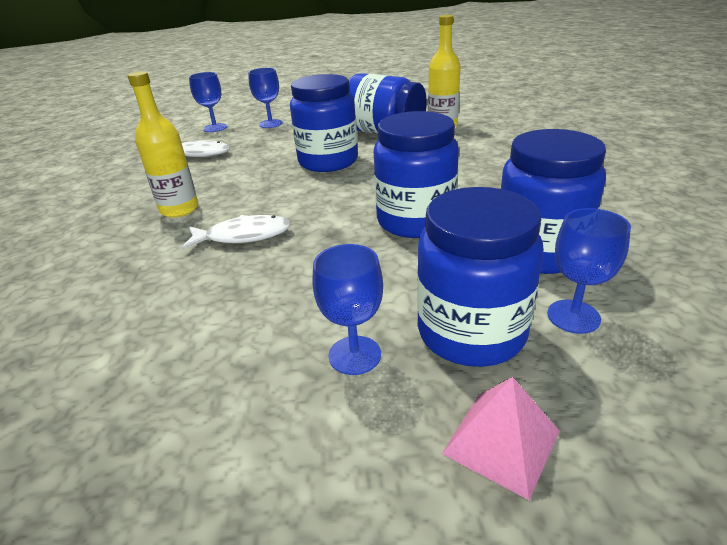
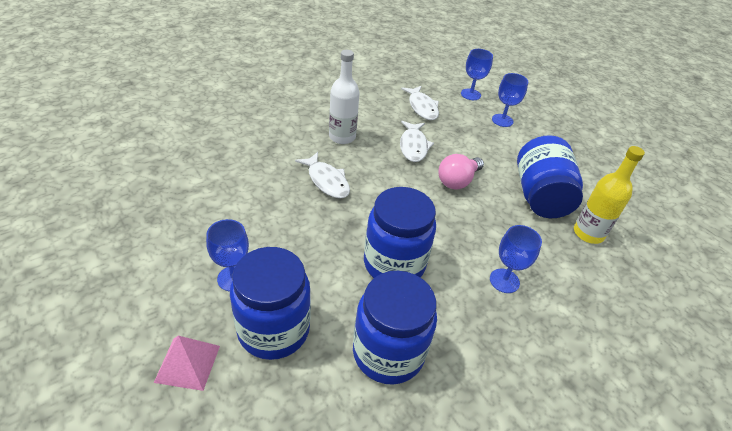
camera: 55 degrees right, 10 degrees up
yellow bottle [128,71,199,217] -> white bottle [329,50,360,144]
blue jar [290,74,358,172] -> pink light bulb [438,154,484,189]
blue goblet [547,208,631,334] -> blue goblet moved to [490,225,542,293]
none -> white fish [400,121,434,162]

